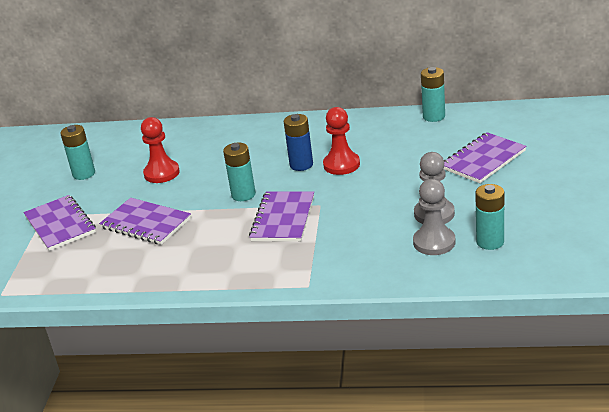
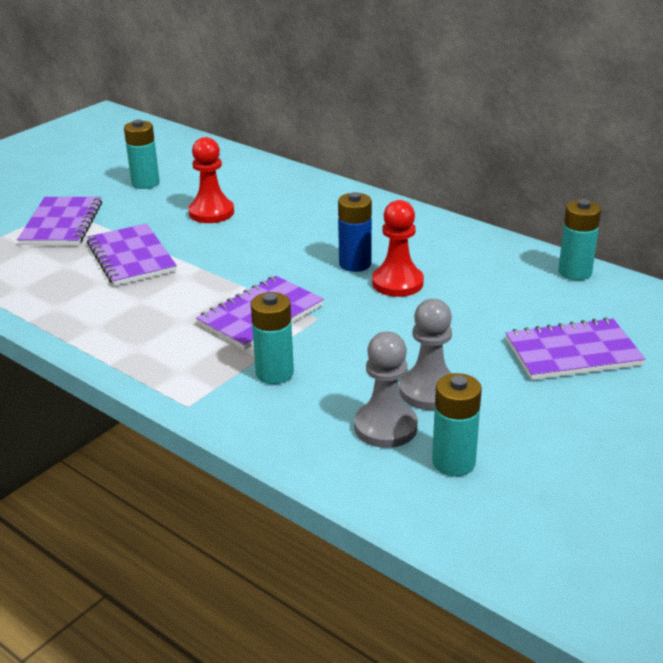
camera: 30 degrees right, 0 degrees up
turquoise battery [223,143,256,201] -> turquoise battery moved to [251,292,294,384]

